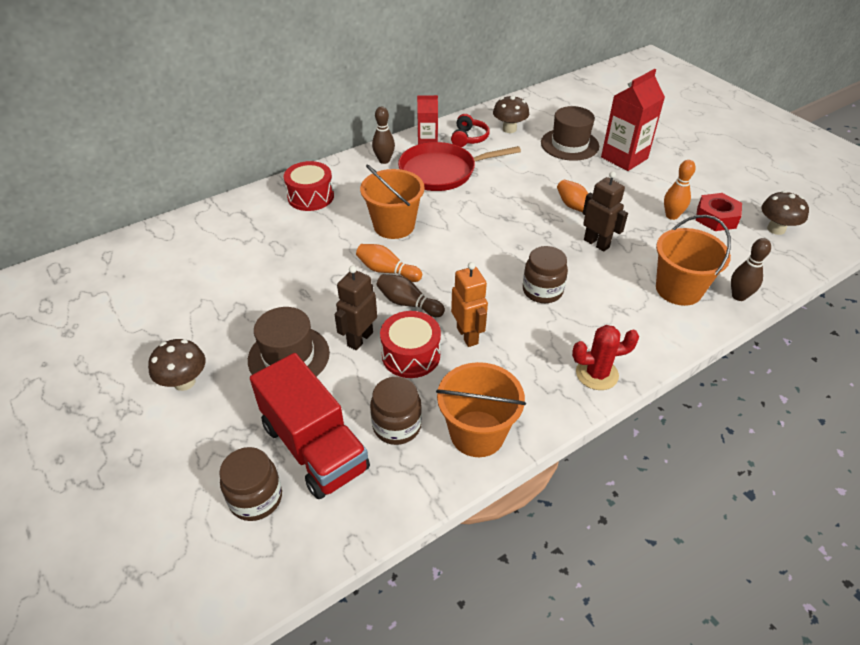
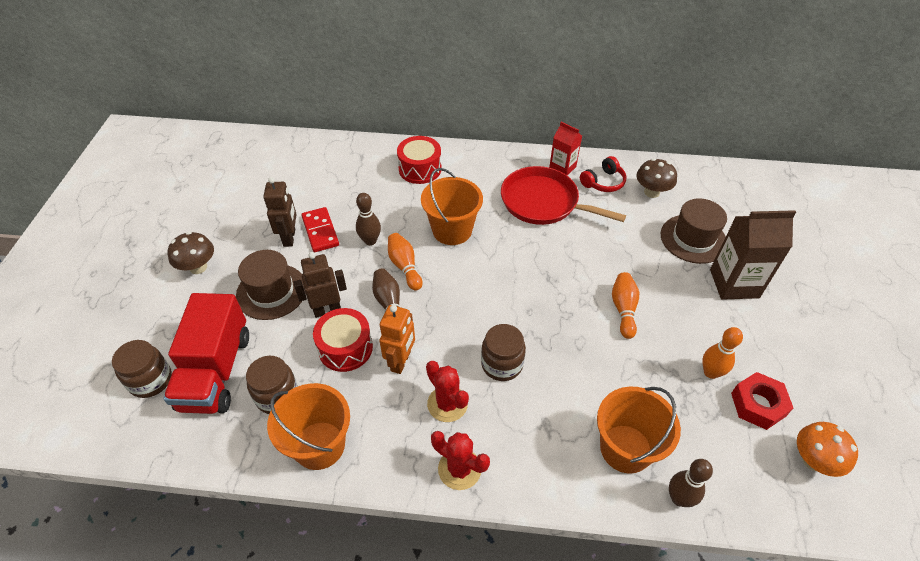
camera: 40 degrees right, 5 degrees up
brown bowling pin [372,106,395,164] -> brown bowling pin moved to [356,193,381,245]
brown robot [583,171,628,252] -> brown robot moved to [263,177,297,247]
red carton [601,69,665,171] -> brown carton [710,210,796,300]
brown mushroom [761,191,809,235] -> orange mushroom [797,422,858,477]
none -> red domino [302,207,339,252]
none -> red cactus [426,361,469,422]

